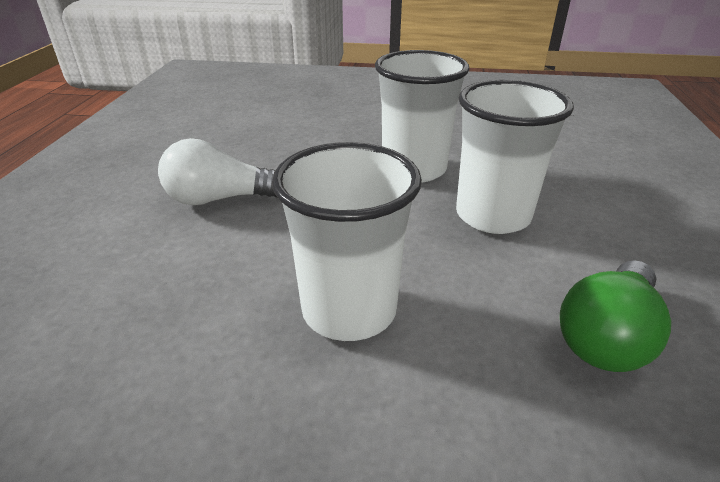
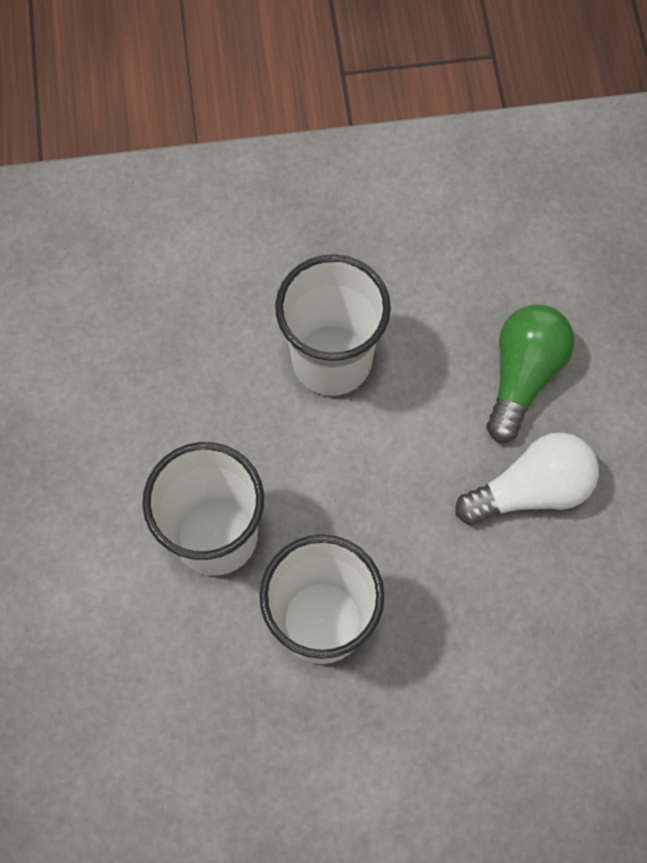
camera: 165 degrees right, 35 degrees up
green light bulb [560,260,671,372] -> green light bulb moved to [486,305,574,442]

